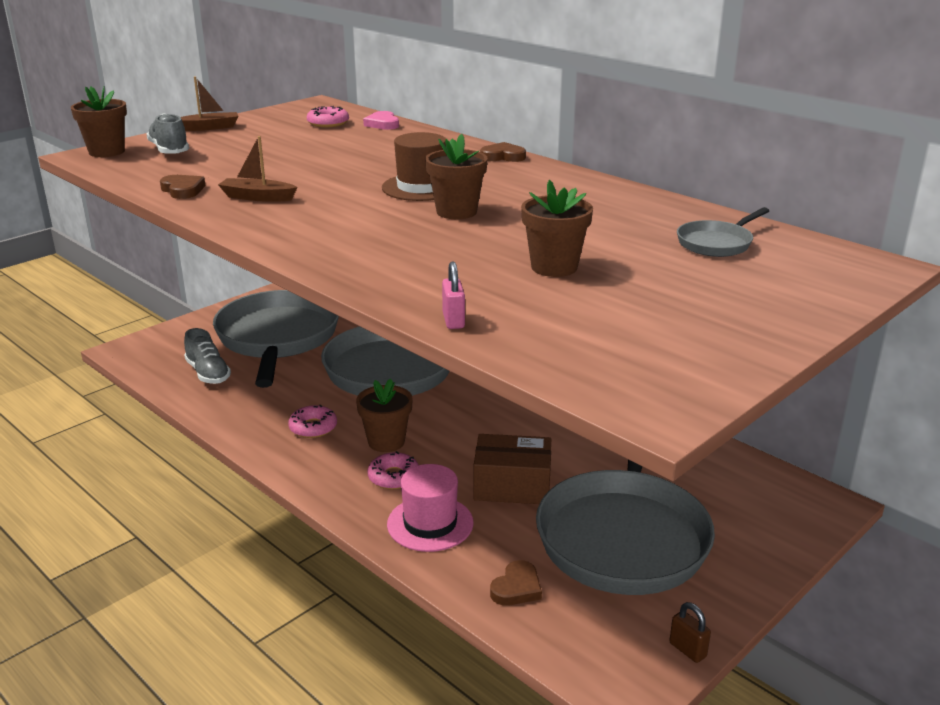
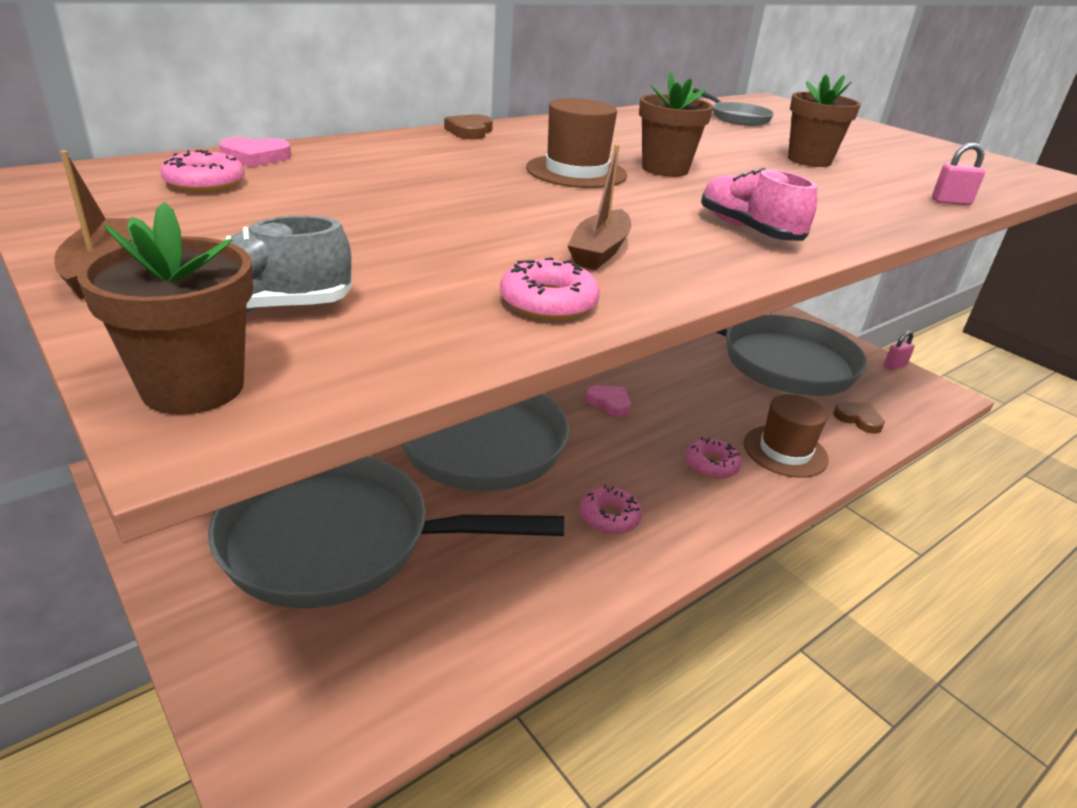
camera: 85 degrees left, 5 degrees up
brown heart [160,175,206,199] -> pink donut [500,257,600,320]
grey shoe [184,328,231,384] -> none
brown flower pot [356,379,413,452] -> none
pink hat [387,464,474,552] -> brown hat [744,394,829,478]
brown box [474,434,551,504] -> none
brown padlock [669,602,711,663] -> pink padlock [884,331,915,370]
none -> pink heart [586,385,631,417]
none -> pink shoe [701,168,817,241]

